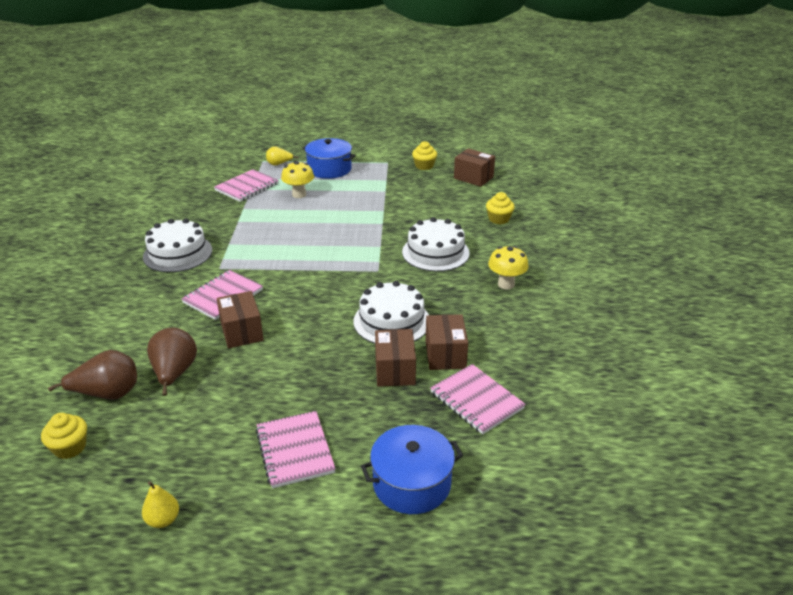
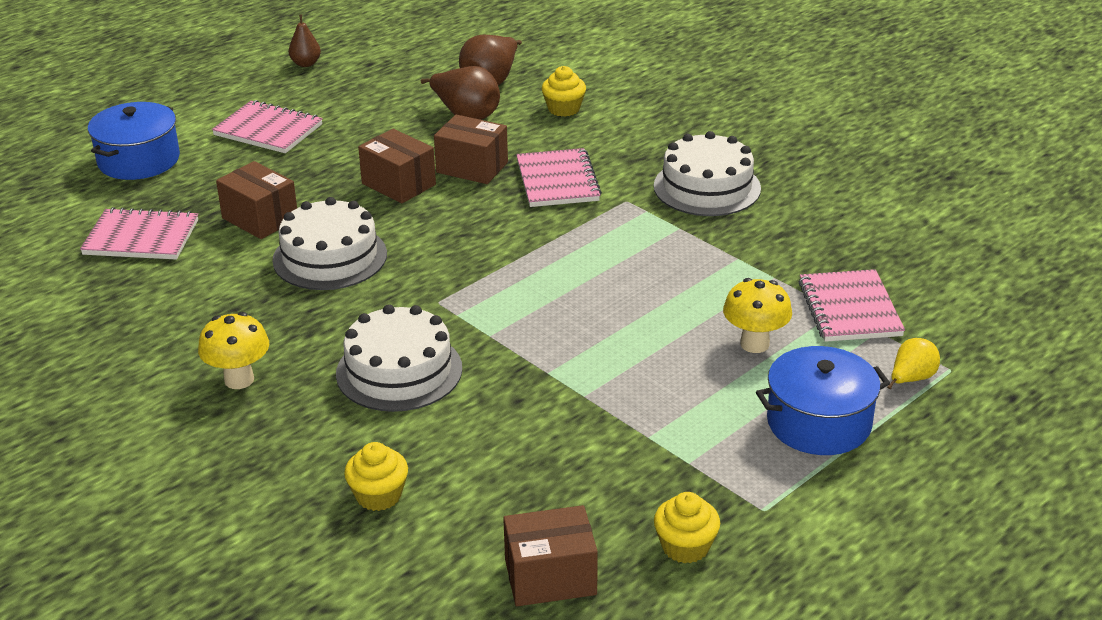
camera: 135 degrees right, 0 degrees up
yellow cupcake [41,413,87,459] -> yellow cupcake moved to [542,66,586,117]
yellow pear [142,481,179,528] -> brown pear [289,14,321,67]
brown box [426,314,468,370] -> brown box moved to [358,129,436,203]

